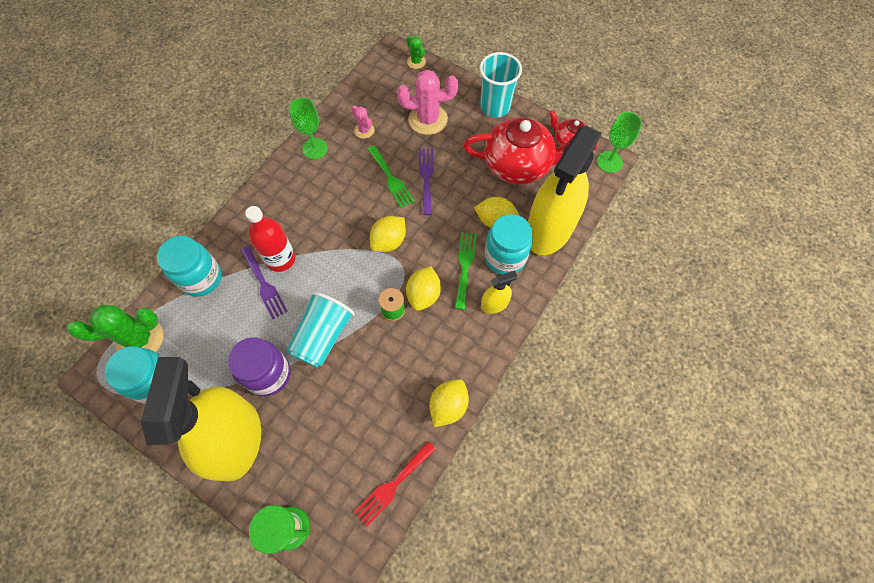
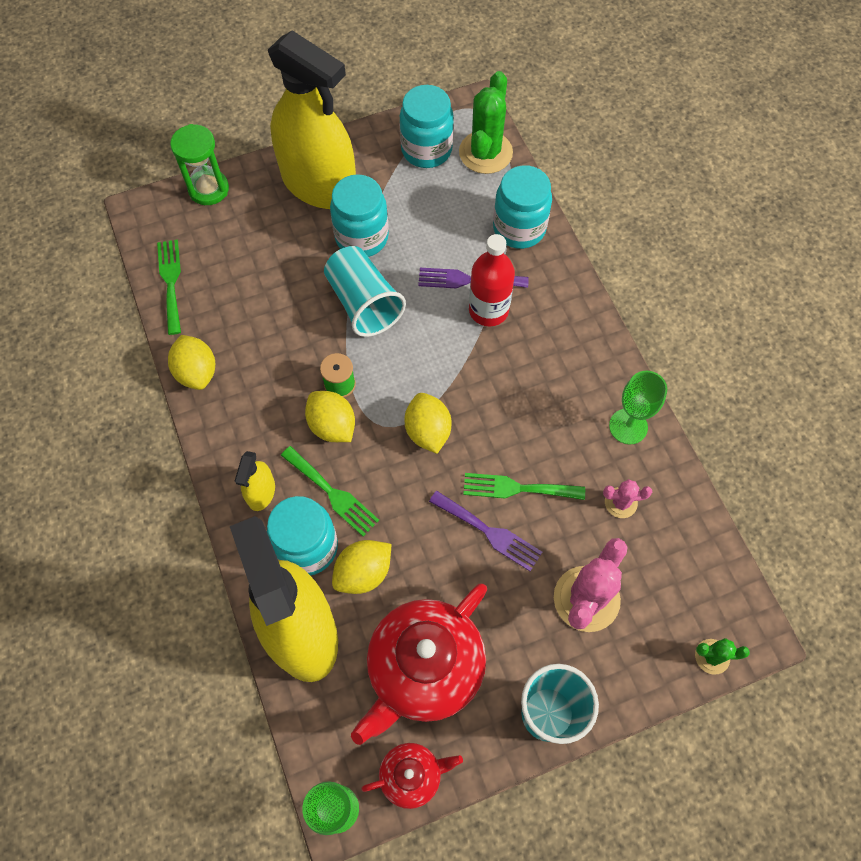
camera: 125 degrees right, 0 degrees up
purple jar [228,337,291,396] -> turquoise jar [330,174,389,257]
red fork [354,441,436,527] -> green fork [157,240,181,335]

